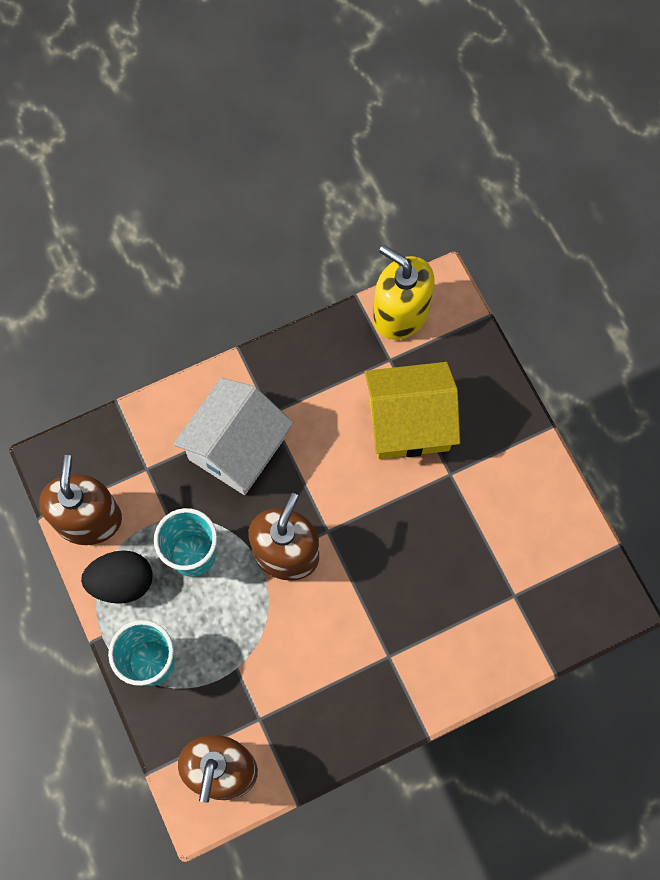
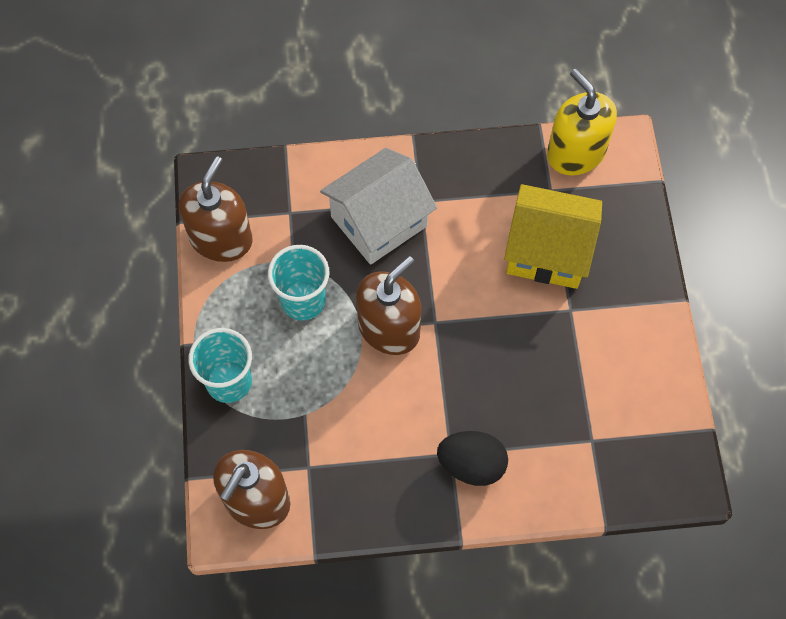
camera: 20 degrees right, 5 degrees down
black egg [81,550,153,604] -> black egg moved to [437,431,508,486]

